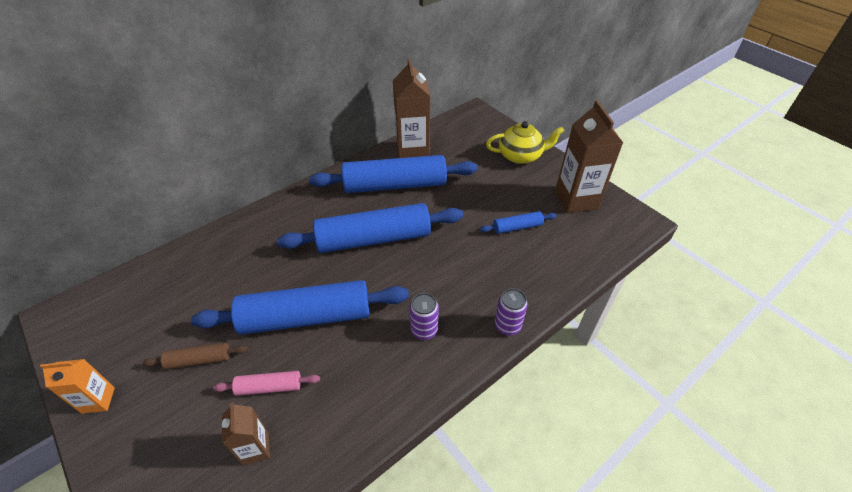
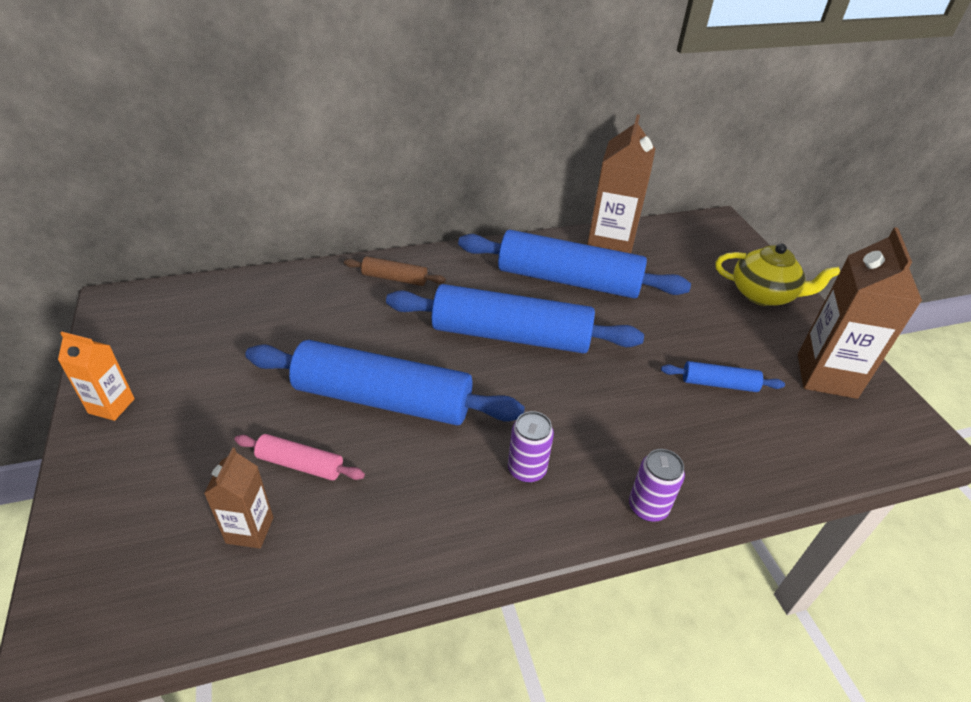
camera: 20 degrees right, 5 degrees down
brown rolling pin [142,342,248,369] -> brown rolling pin moved to [344,256,446,286]

